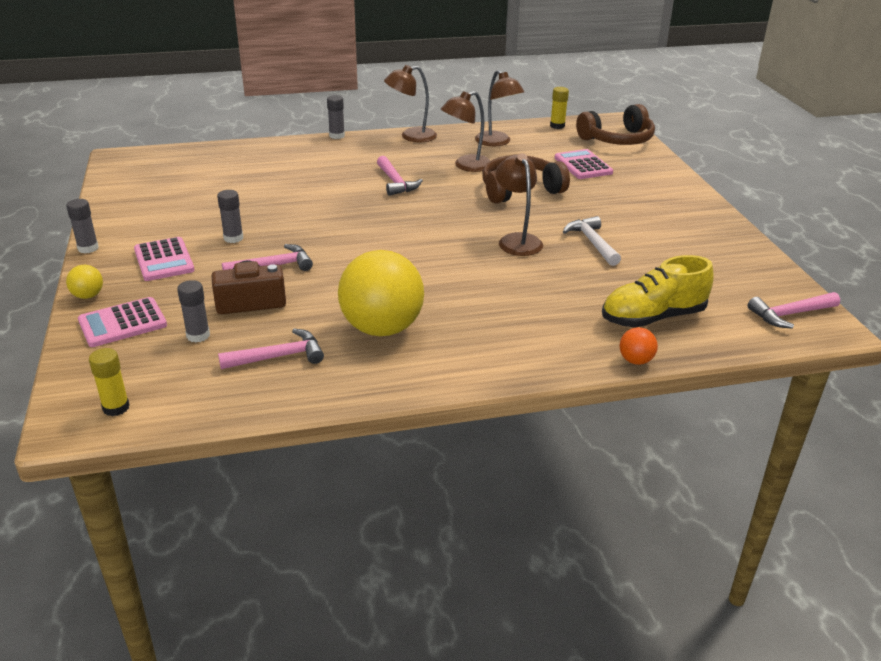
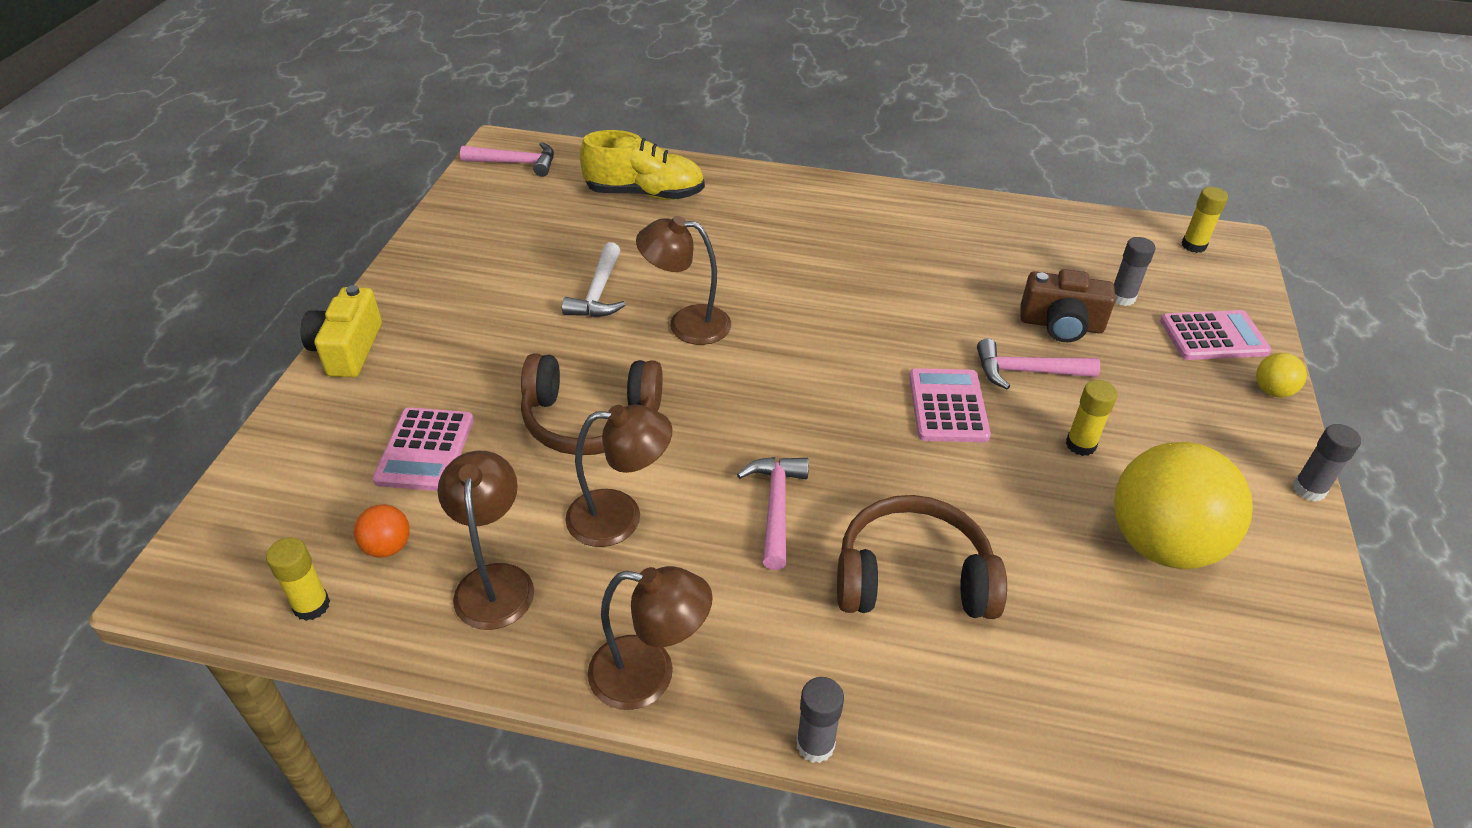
camera: 155 degrees left, 10 degrees up
pink calculator [134,237,195,281] -> pink calculator moved to [909,368,991,442]
grey glue stick [217,190,243,243] -> yellow glue stick [1066,380,1117,456]
pink hammer [218,329,324,369] -> none
yellow ball [338,250,424,336] -> yellow ball moved to [1114,442,1253,569]
brown lamp [495,153,543,256] -> brown lamp turned 90 degrees clockwise [636,216,731,345]
brown headphones [576,104,655,145] -> brown headphones moved to [837,495,1007,619]
orange ball [620,327,658,365] -> orange ball moved to [354,504,410,558]
none -> yellow camera [301,285,382,377]

